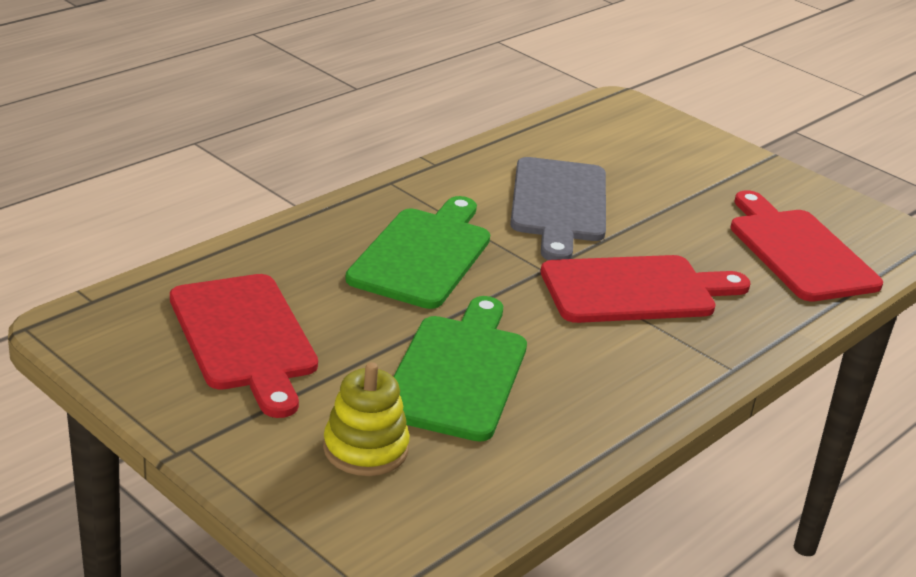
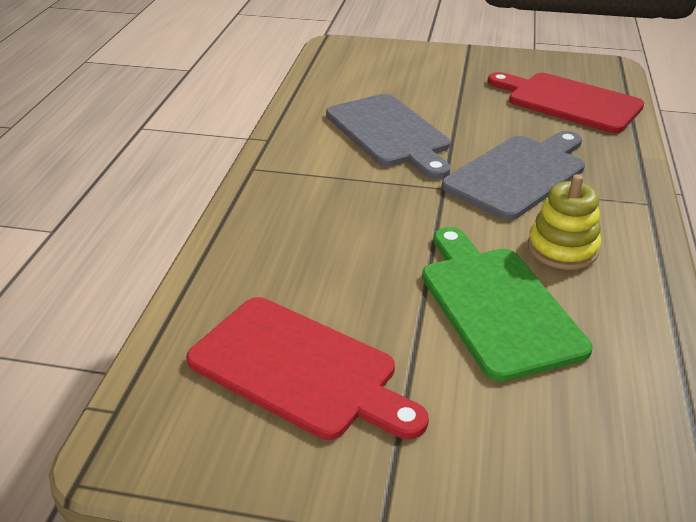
camera: 30 degrees left, 5 degrees up
yellow stacking toy [323,362,410,476] -> yellow stacking toy moved to [528,174,601,270]
green cutting board [345,196,490,309] -> none
red cutting board [540,255,751,323] -> grey cutting board [442,131,585,220]

